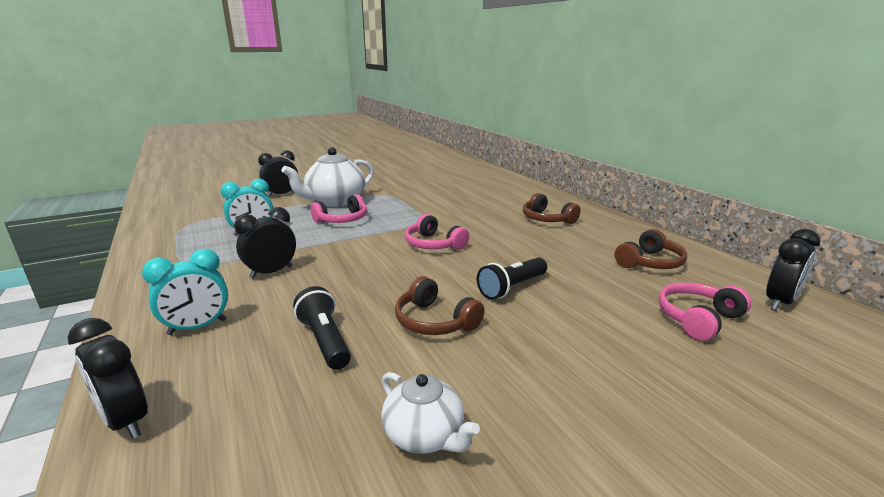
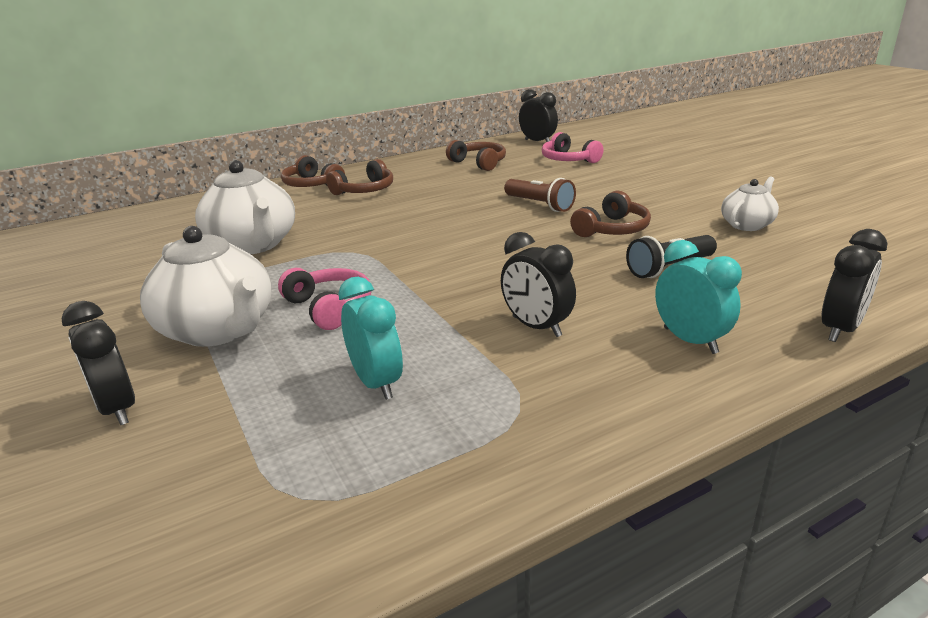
camera: 90 degrees left, 5 degrees up
pink headphones [405,214,469,250] -> none
black flashlight [477,258,547,300] -> brown flashlight [504,178,576,212]
none -> white teapot [195,160,295,254]
none -> brown headphones [281,155,345,187]

